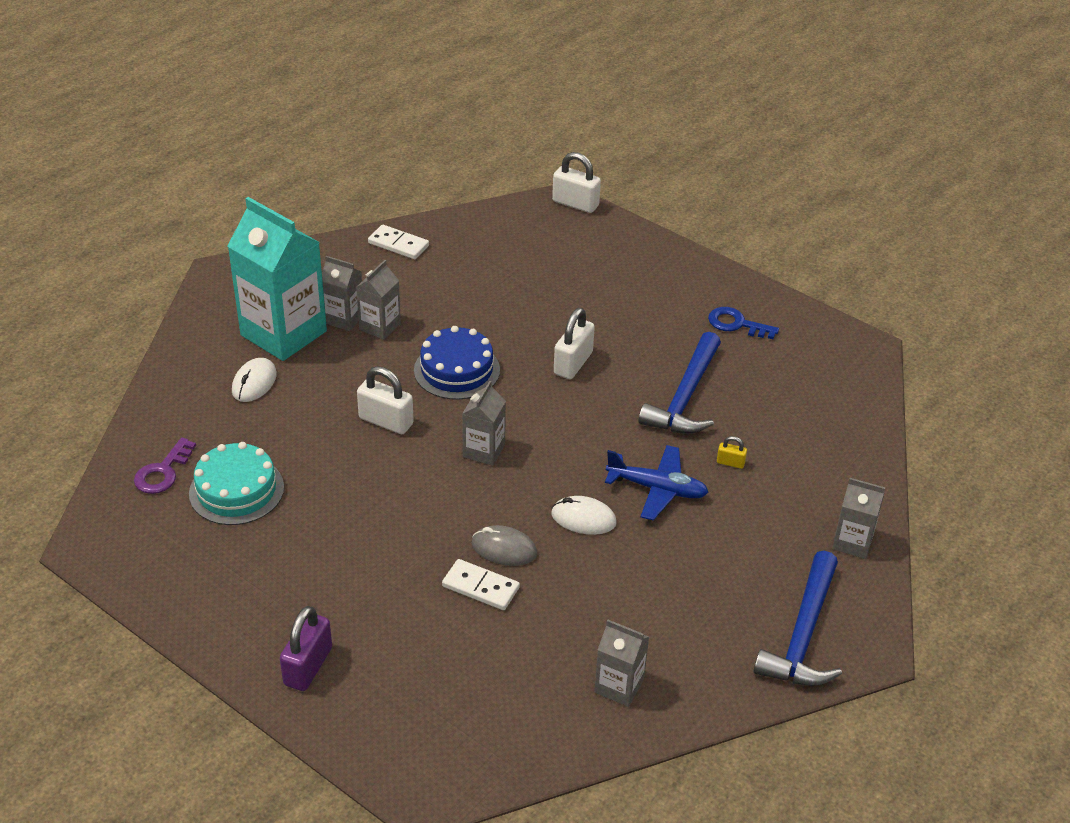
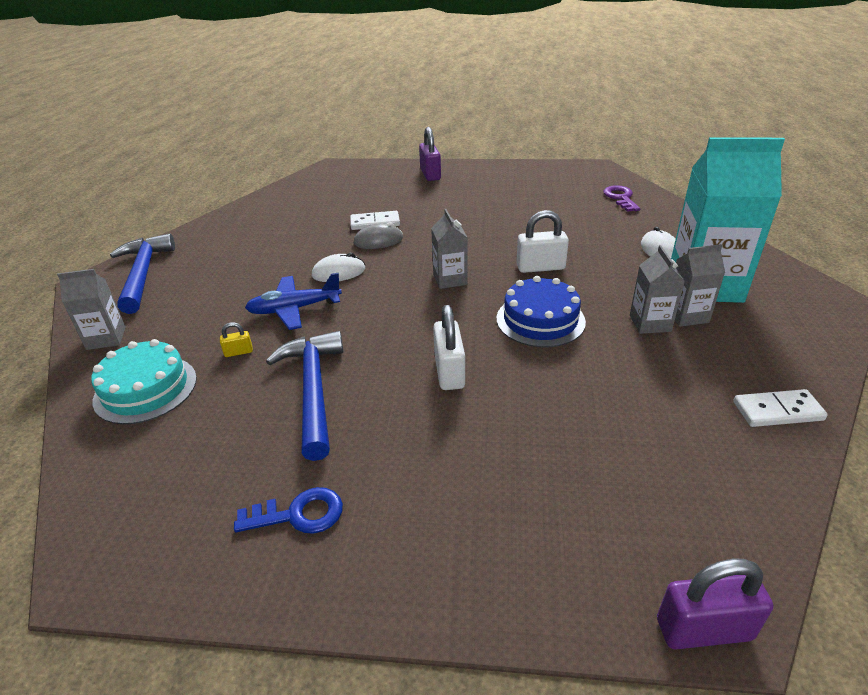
camera: 150 degrees right, 5 degrees down
turquoise cake [189,442,284,525] -> turquoise cake moved to [91,339,197,424]
white padlock [552,152,601,213] -> purple padlock [657,559,773,650]
grey carton [594,620,649,707] -> none

